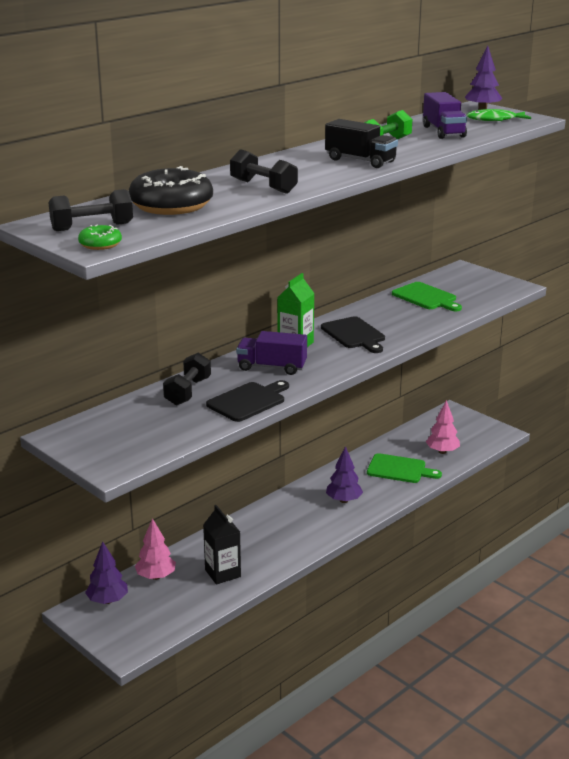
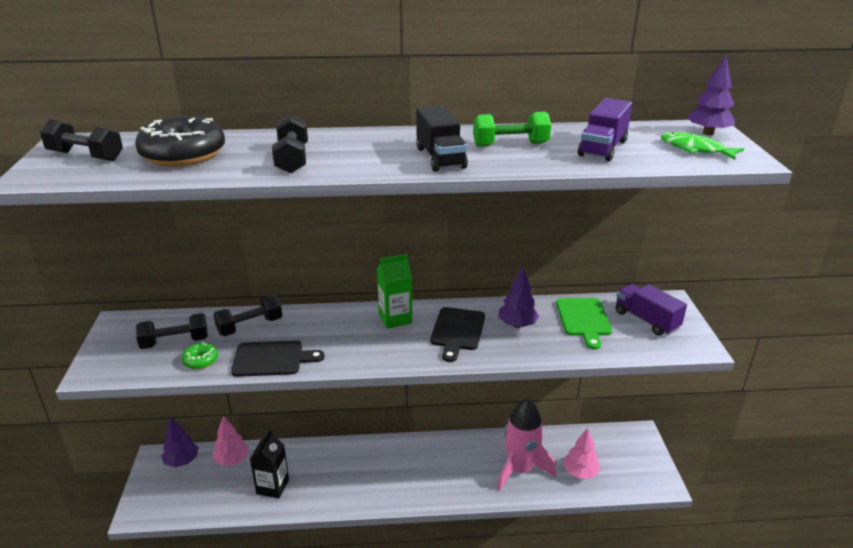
camera: 40 degrees right, 5 degrees up
green donut [78,225,122,250] -> green donut moved to [181,342,218,369]
purple truck [236,331,307,375] -> purple truck moved to [616,284,687,336]
purple tree [326,446,363,503] -> purple tree moved to [498,266,539,328]
green cutting board [367,453,442,483] -> pink rocket [497,399,556,491]
none -> black dumbbell [136,313,208,349]

